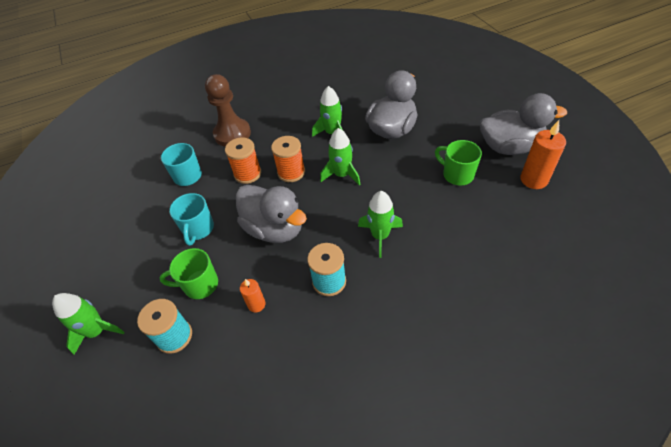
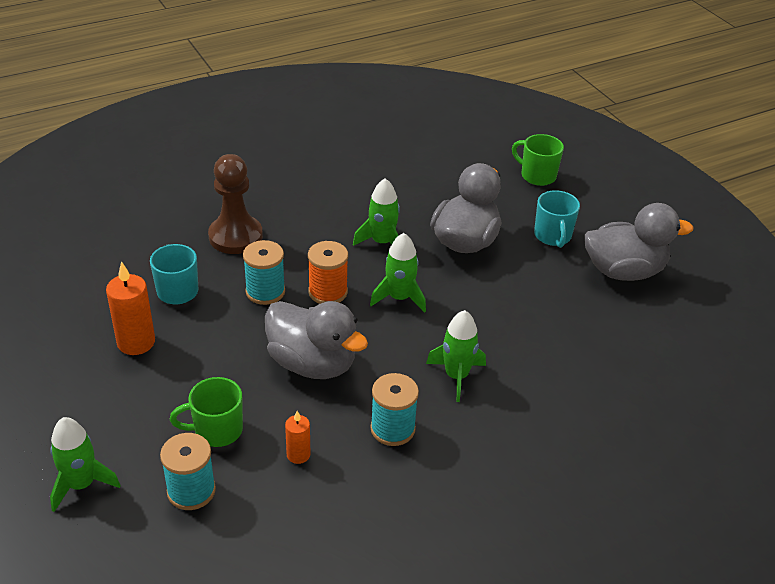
camera: 10 degrees left, 10 degrees down
turquoise mug [169,193,214,246] -> turquoise mug moved to [534,190,580,248]
orange spool [225,138,261,184] -> turquoise spool [243,240,285,305]
green mug [435,140,482,186] -> green mug moved to [512,134,564,186]
orange candle [520,120,566,189] -> orange candle moved to [106,261,155,355]

